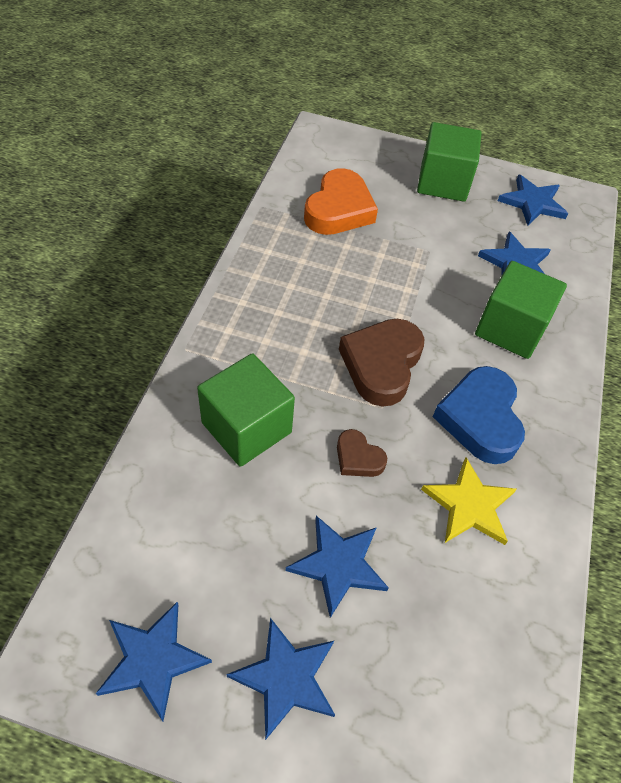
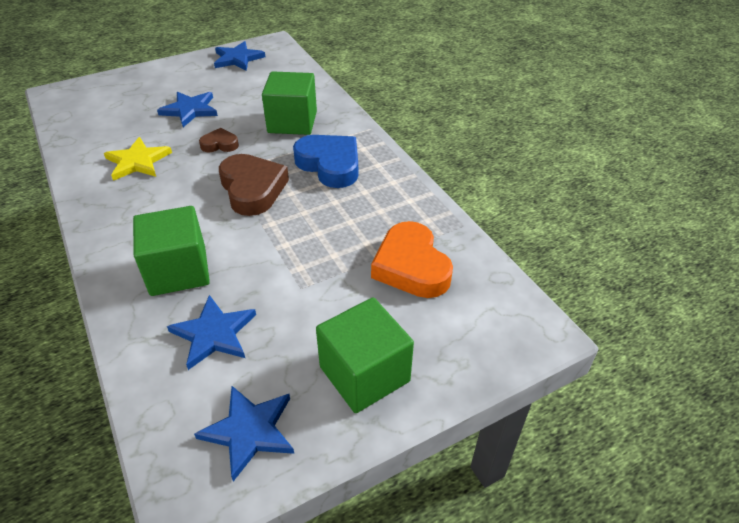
camera: 140 degrees right, 10 degrees down
blue star [226,618,335,740] -> none
blue heart [433,366,525,464] -> blue heart moved to [293,135,359,188]

